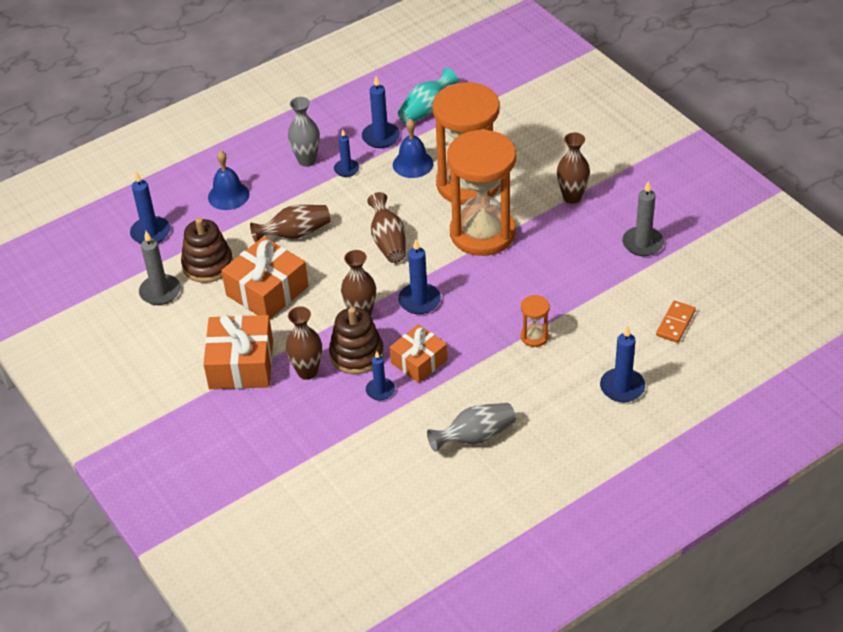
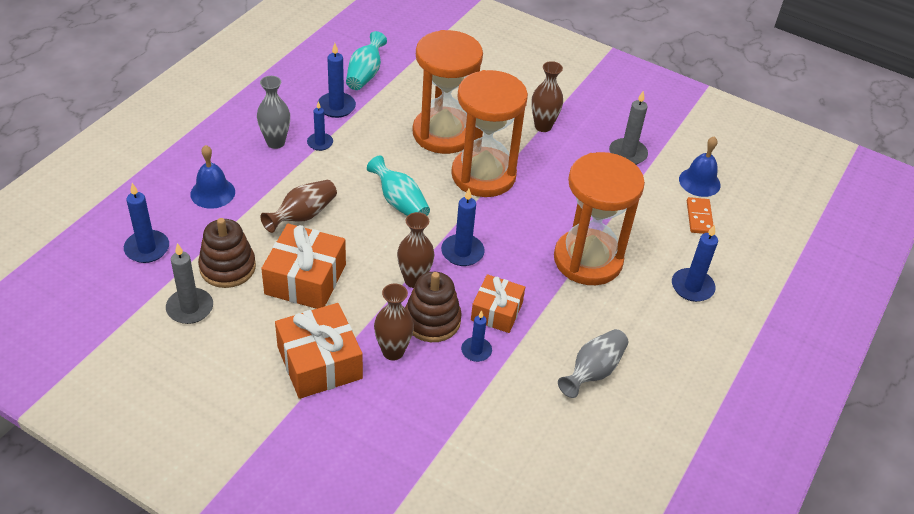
camera: 30 degrees left, 0 degrees up
brown vase [367,192,406,263] -> turquoise vase [367,155,430,216]
blue bell [393,119,434,178] -> blue bell moved to [679,136,721,197]
orange hourglass [521,295,550,347] -> orange hourglass [554,152,645,285], size x2.49

